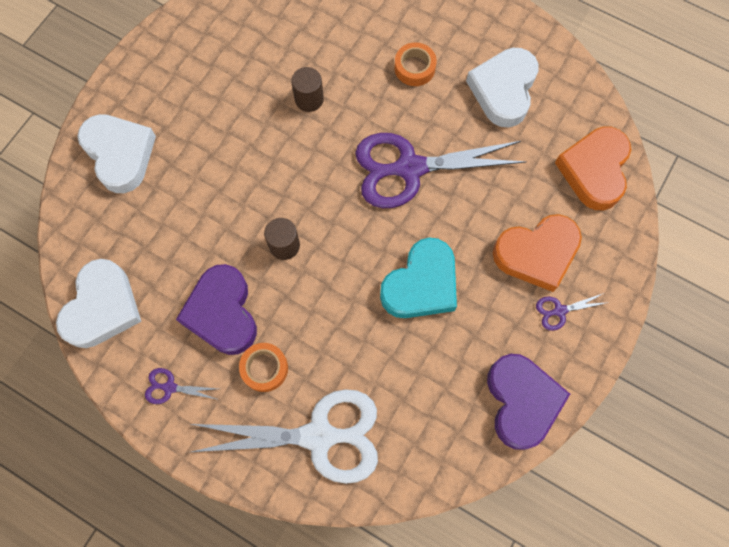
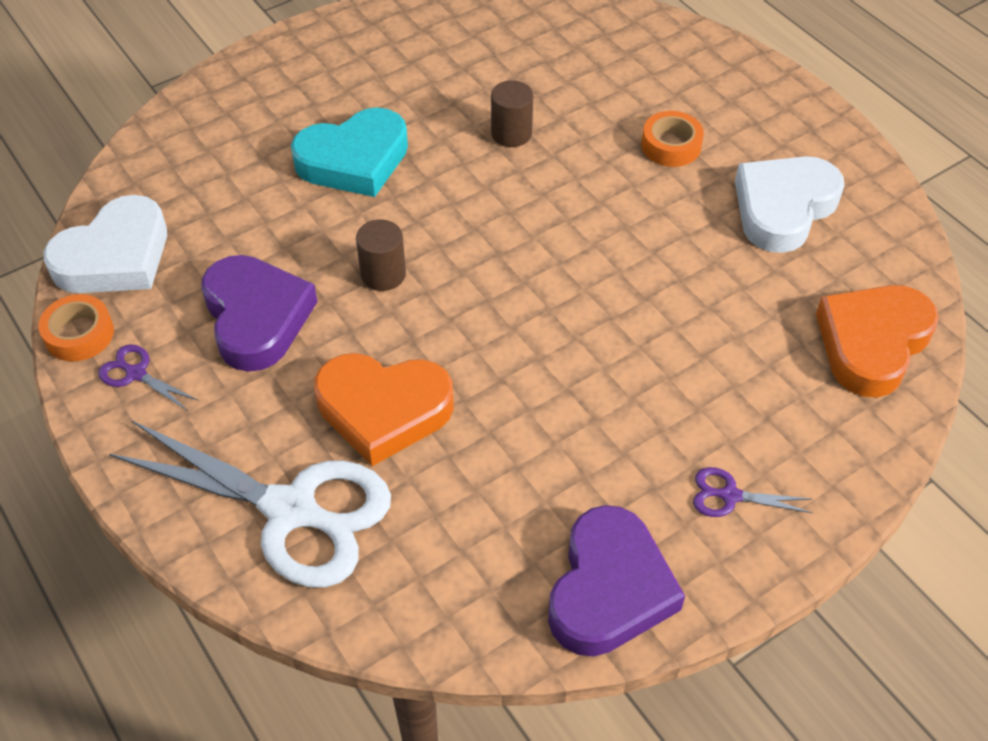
camera: 25 degrees right, 20 degrees down
white heart [77,114,156,193] -> none
purple heart [176,264,257,355] -> purple heart turned 150 degrees clockwise [201,255,317,372]
orange tape [239,343,288,392] -> orange tape moved to [38,294,114,362]
purple scissors [355,133,527,208] -> none
turquoise heart [380,237,457,318] -> turquoise heart moved to [291,107,408,197]
orange heart [493,214,582,292] -> orange heart moved to [314,353,454,466]

